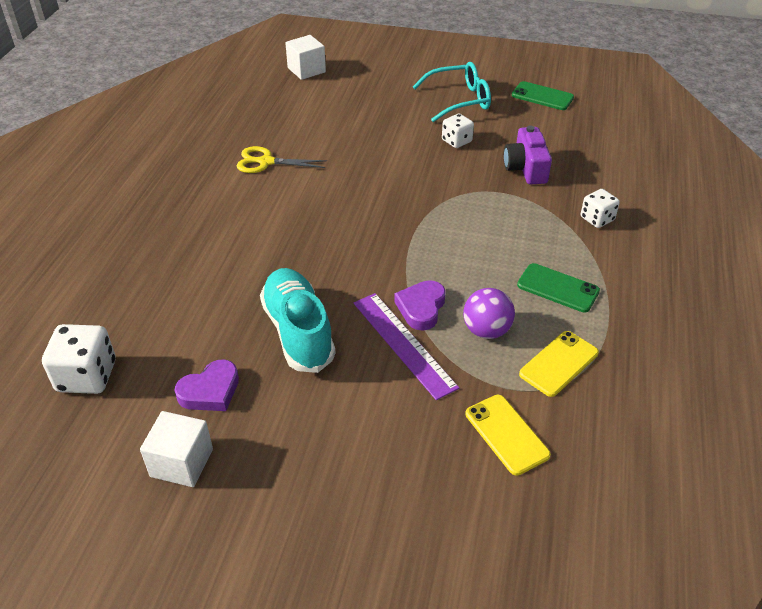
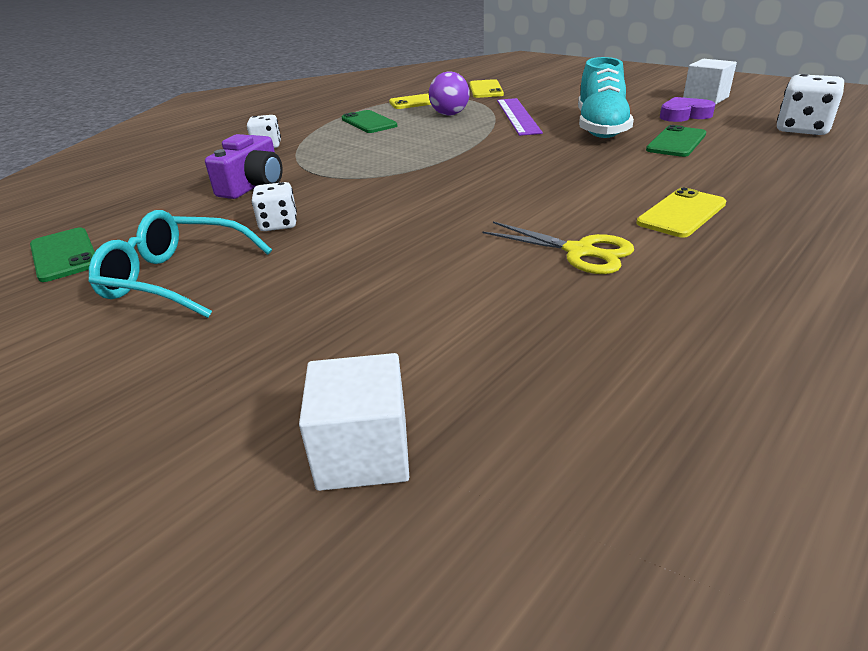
camera: 150 degrees left, 10 degrees down
purple heart [394,280,446,331] -> none
none -> yellow phone [636,187,726,237]
none -> green phone [646,125,706,157]

